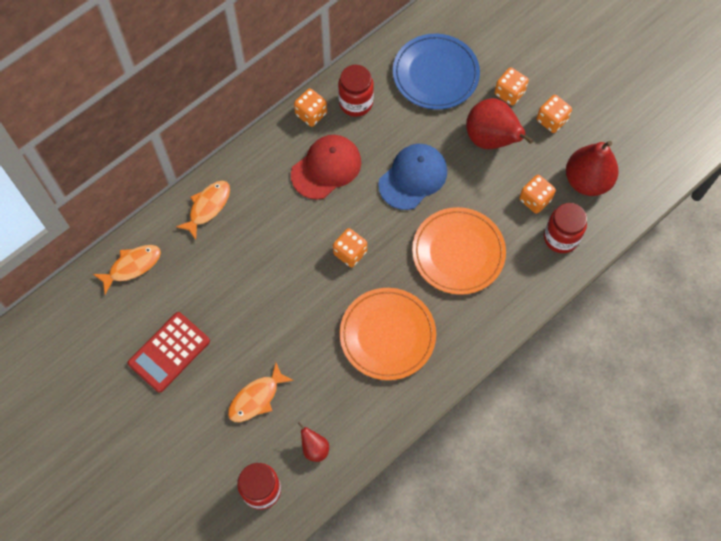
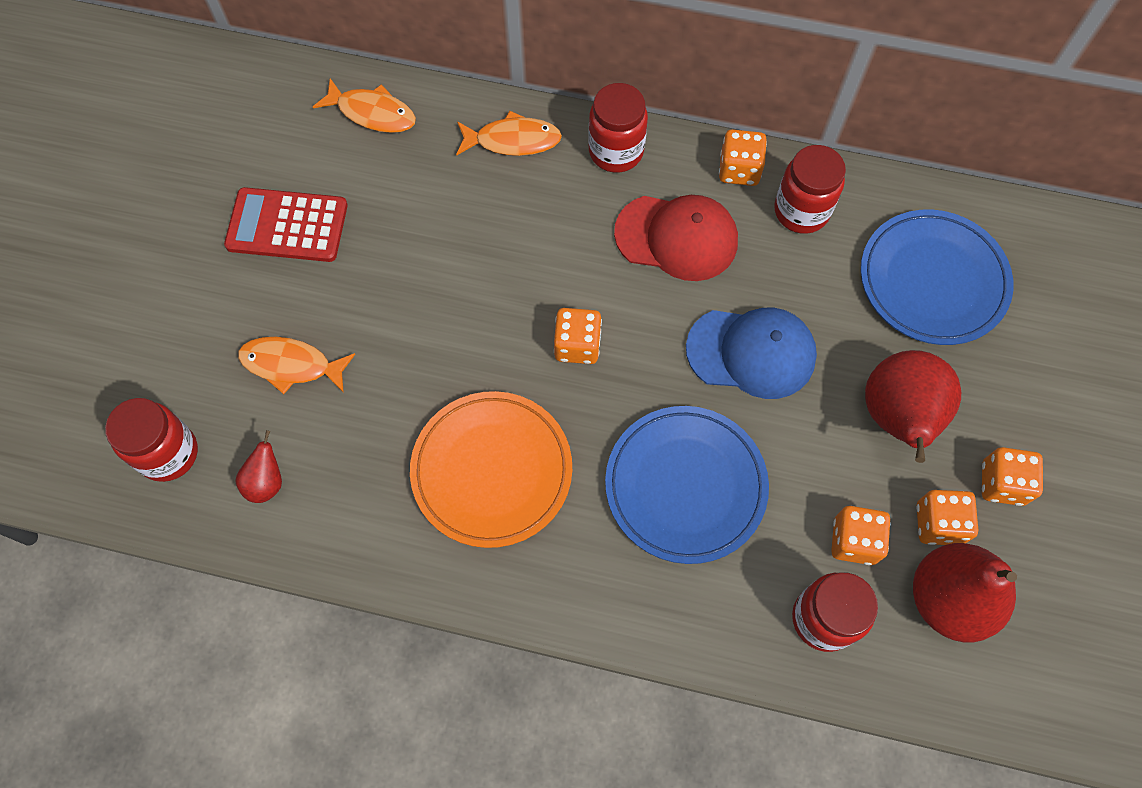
camera: 55 degrees right, 0 degrees up
orange plate [412,207,506,295] -> blue plate [605,406,769,564]
orange dice [494,67,529,105] -> orange dice moved to [917,490,978,545]
none -> red jar [588,83,648,173]

